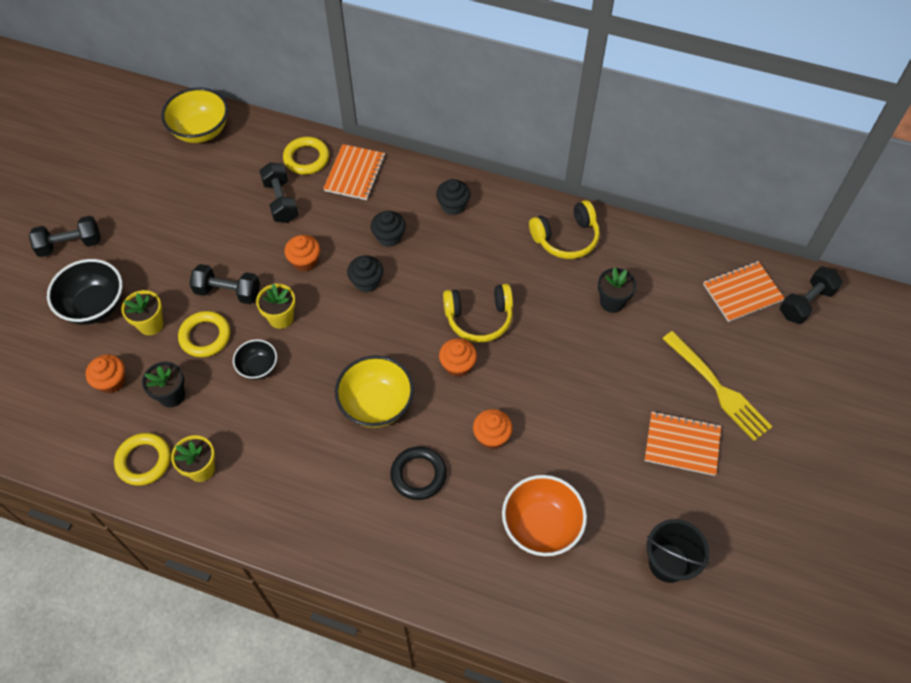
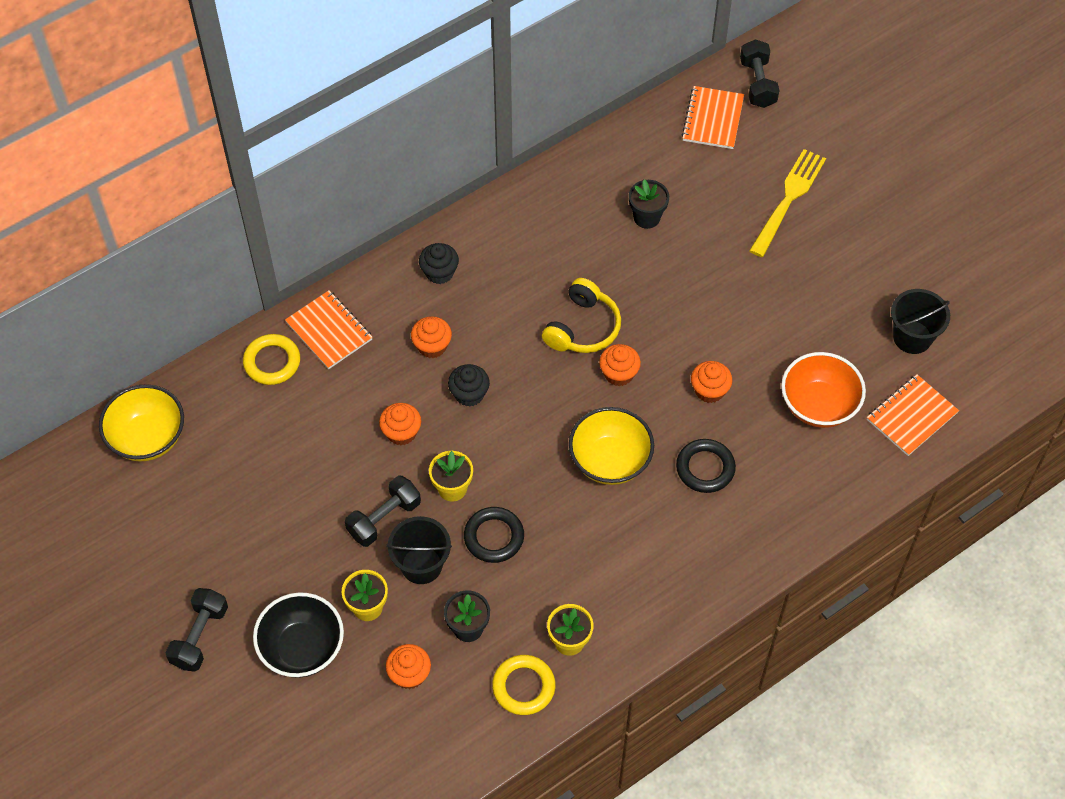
camera: 55 degrees left, 0 degrees up
yellow ring [178,311,230,357] -> black bucket [387,516,452,584]
black bowl [233,339,277,380] -> black ring [464,507,524,563]
black dumbbell [260,162,299,223] -> none
black cupcake [371,211,406,247] -> orange cupcake [411,316,452,358]
yellow headphones [529,200,600,259] -> none
orange notebook [645,411,721,476] -> orange notebook moved to [867,374,959,456]
yellow fork [662,331,773,441] -> yellow fork turned 60 degrees counterclockwise [749,149,826,257]

